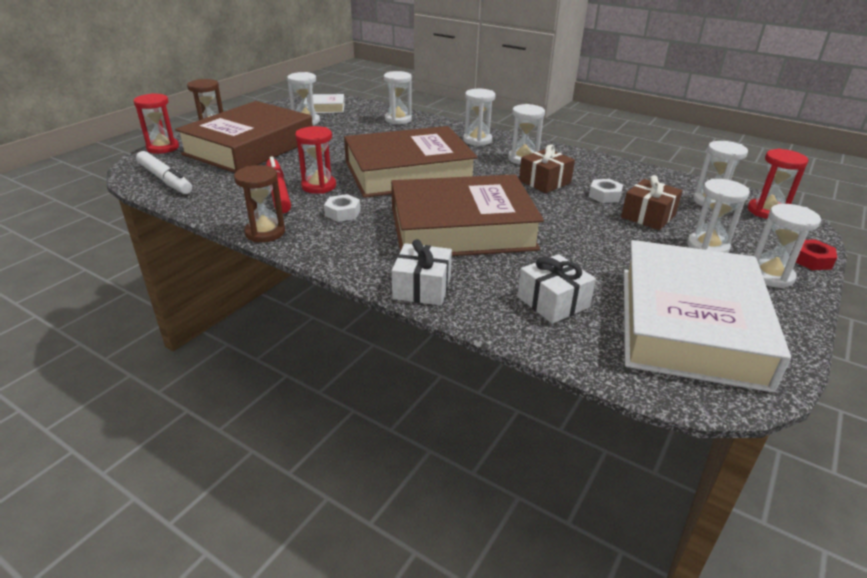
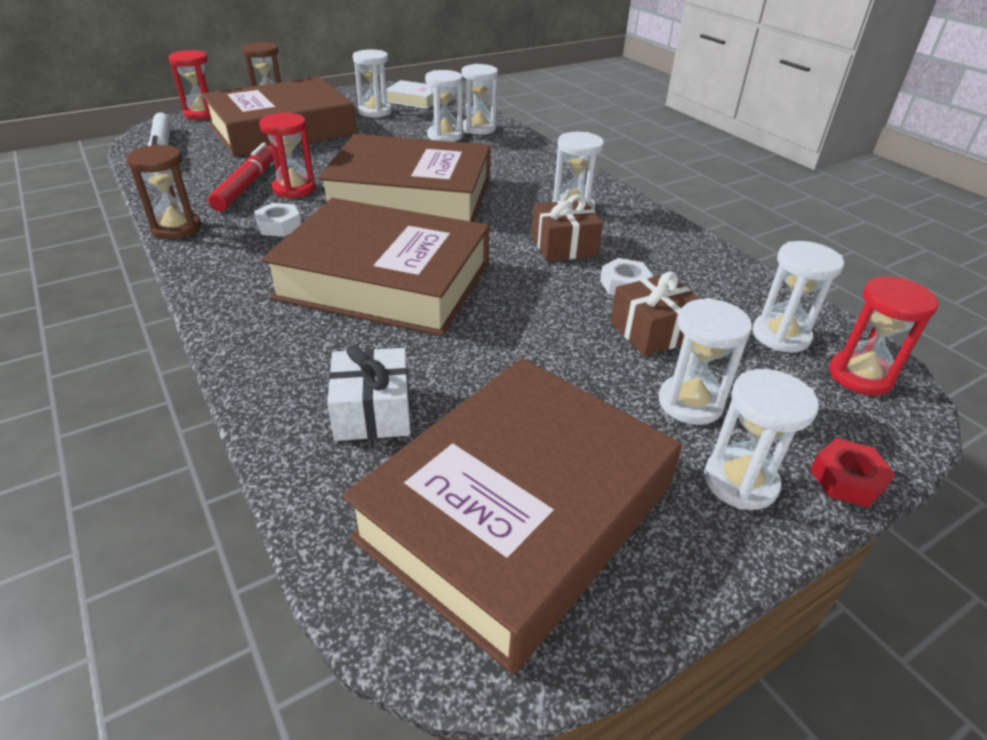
camera: 25 degrees right, 5 degrees up
white gift [392,239,452,305] -> none
white hourglass [463,89,495,146] -> white hourglass moved to [425,70,463,142]
white book [624,240,791,393] -> brown book [342,358,682,674]

